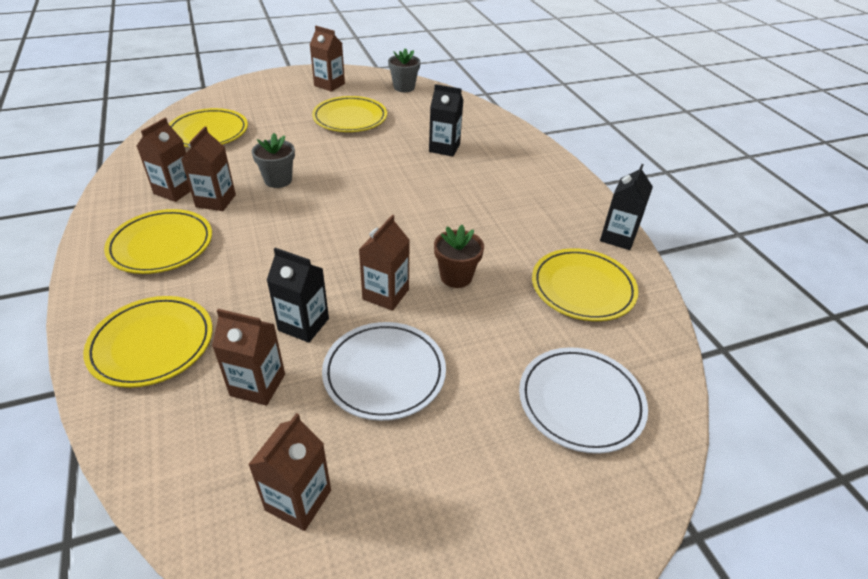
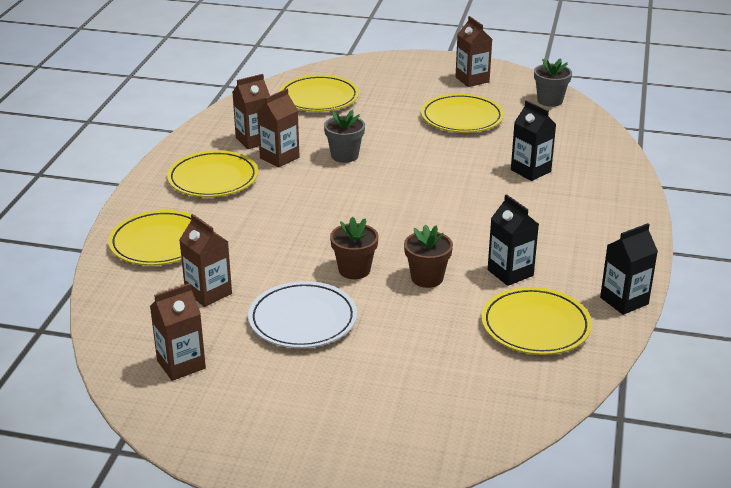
camera: 35 degrees right, 10 degrees down
black carton [266,248,329,343] -> black carton moved to [488,194,539,286]
brown carton [359,215,410,311] -> brown flower pot [330,216,379,279]
white plate [519,347,648,454] -> none

